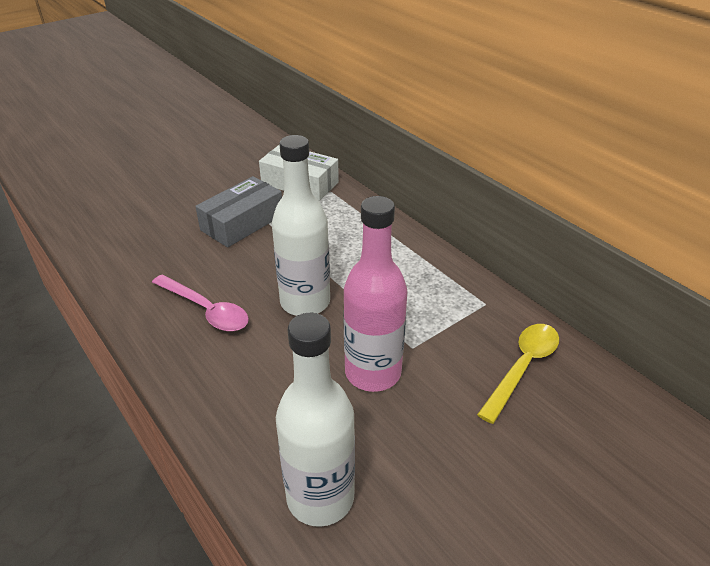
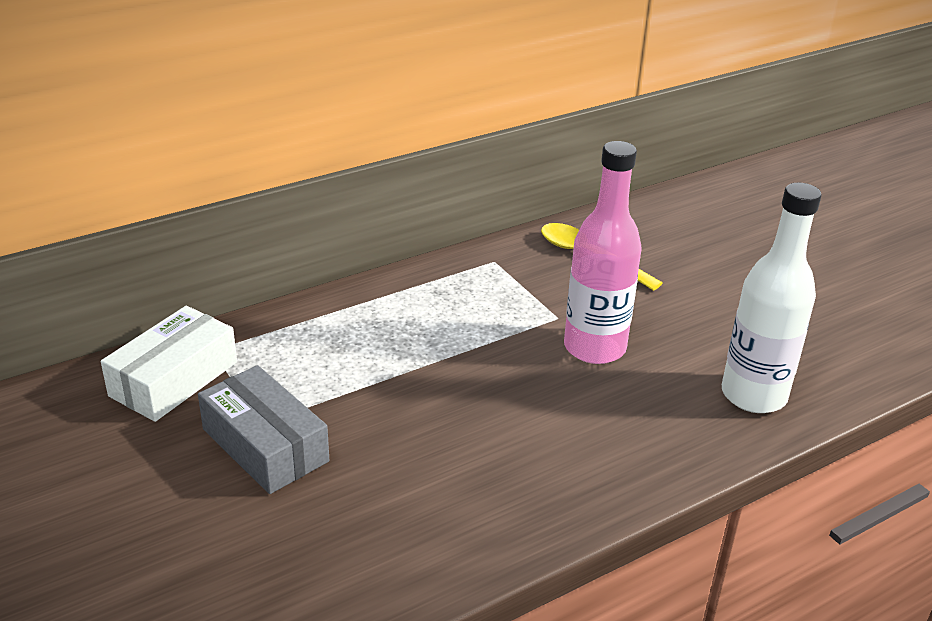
camera: 85 degrees left, 5 degrees down
pink spoon [152,275,249,331] -> none
white bottle [272,135,330,316] -> none

